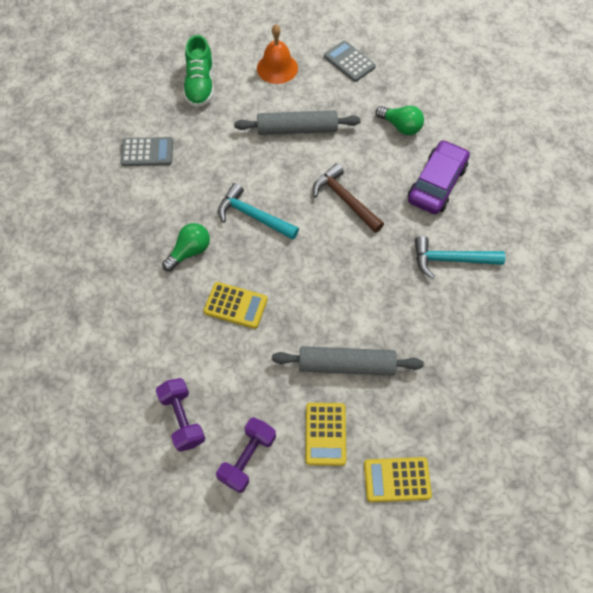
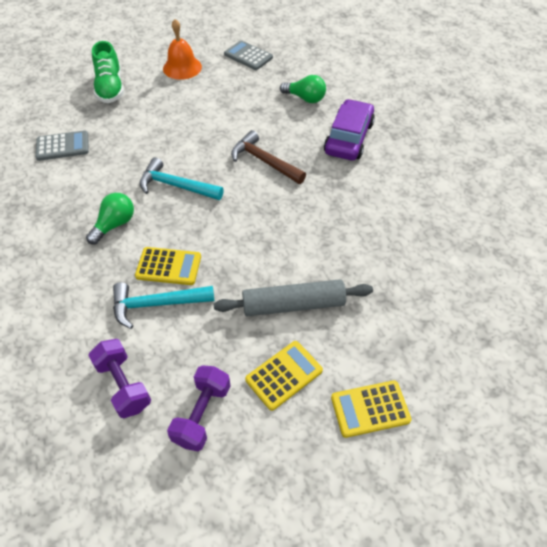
camera: 10 degrees left, 10 degrees down
grey rolling pin [234,110,361,135] -> none
yellow calculator [306,403,346,466] -> yellow calculator turned 120 degrees counterclockwise [245,341,323,411]
turquoise hammer [415,236,506,279] -> turquoise hammer moved to [113,282,214,329]

